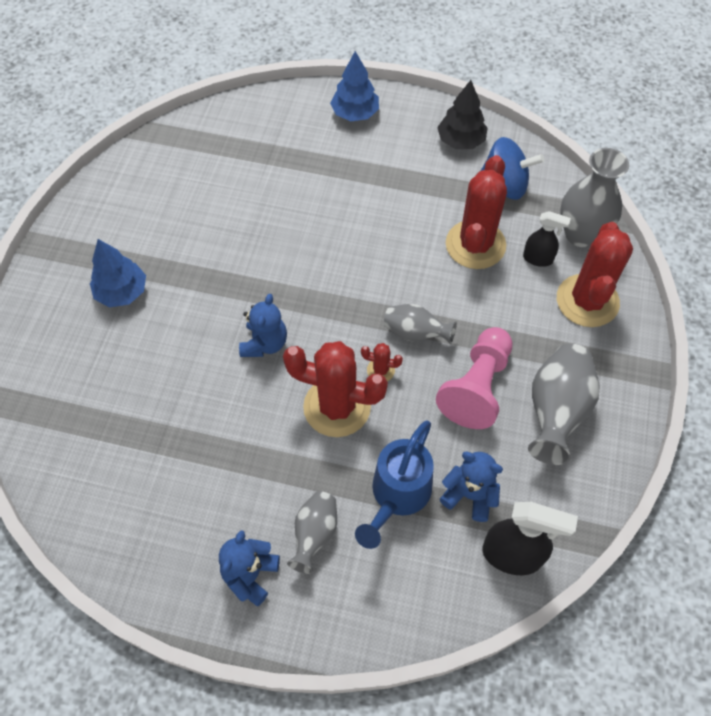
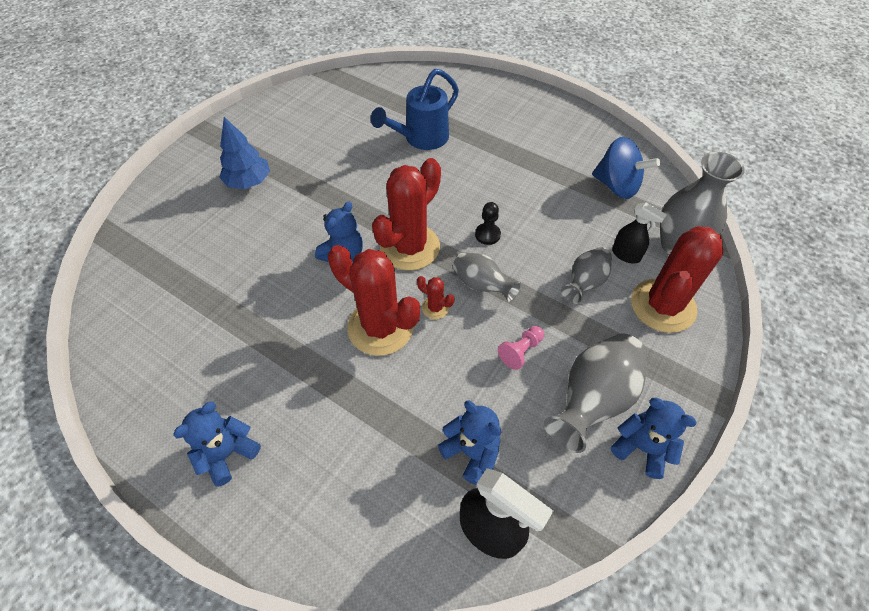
camera: 20 degrees right, 5 degrees down
grey vase [287,491,337,574] -> grey vase moved to [561,247,612,304]
blue tree [330,51,379,121] -> none
blue watering can [355,421,434,549] -> blue watering can moved to [371,69,459,150]
pink pawn [436,327,512,429] -> pink pawn [498,326,544,370], size x0.48
black tree [437,80,488,149] -> none
red cactus [446,155,507,269] -> red cactus moved to [372,158,441,270]
none -> black pawn [475,202,501,245]
none -> blue teddy bear [611,398,697,479]

